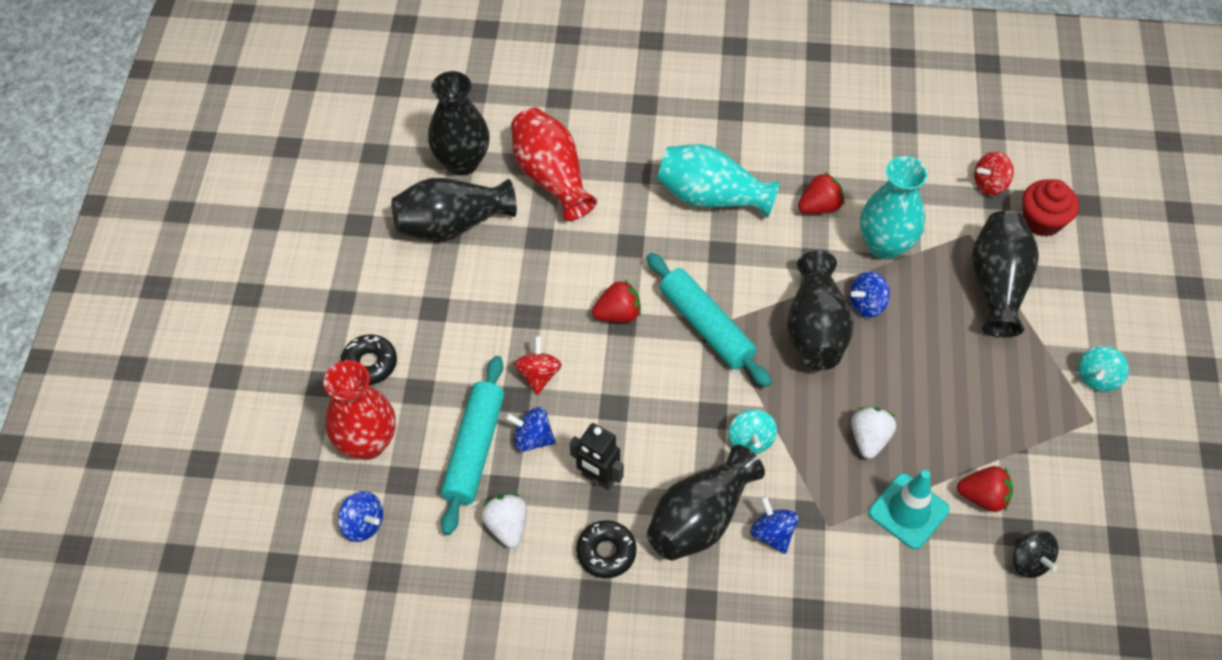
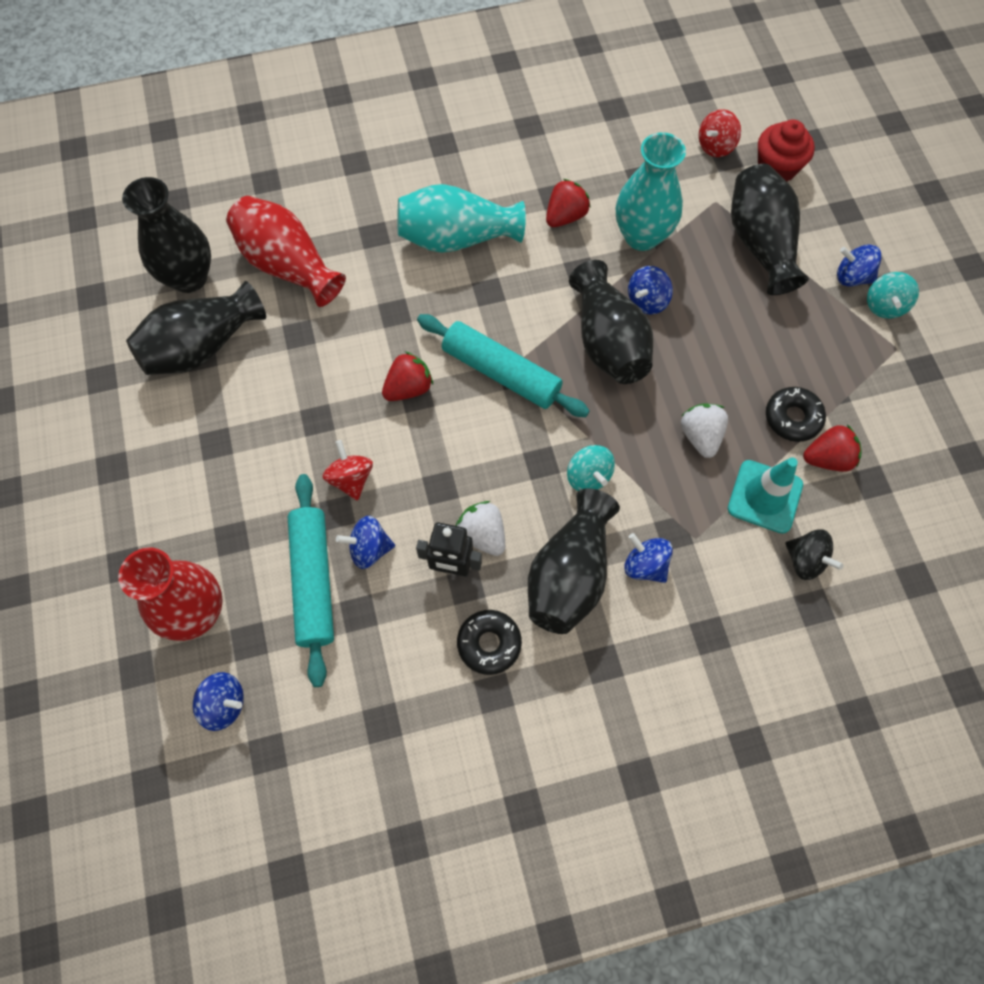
camera: 20 degrees left, 10 degrees up
black donut [341,334,397,385] -> black donut moved to [766,387,826,442]
white strawberry [481,494,527,548] -> white strawberry moved to [456,501,505,556]
black spinning top [1013,530,1059,578] -> black spinning top moved to [785,529,843,580]
none -> blue spinning top [837,244,882,286]

